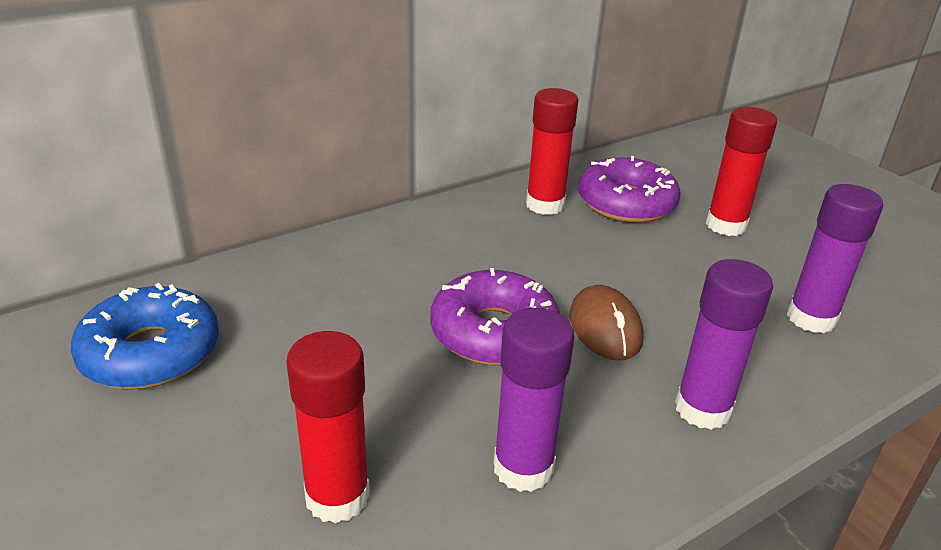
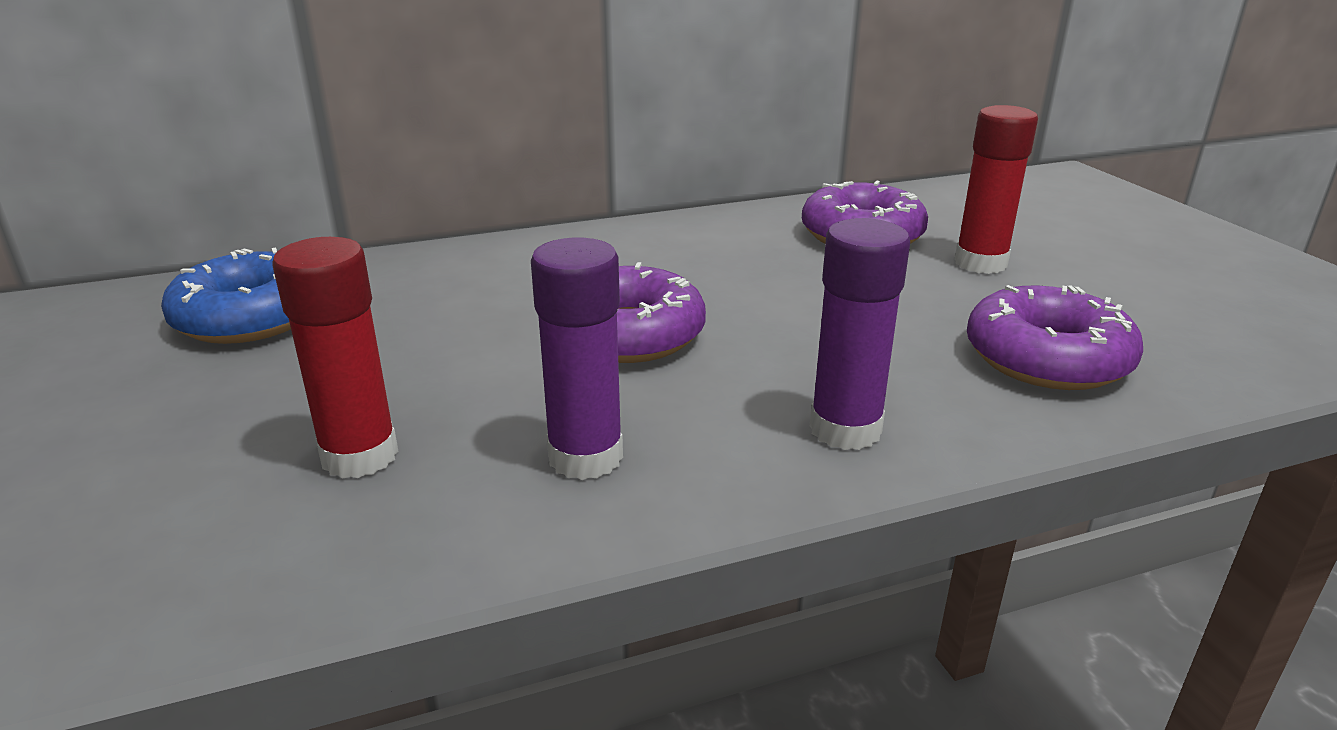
camera: 15 degrees right, 5 degrees down
red glue stick [526,88,578,215] -> none
brown mouse [570,285,644,360] -> none
purple glue stick [787,184,883,333] -> purple donut [967,285,1143,390]

